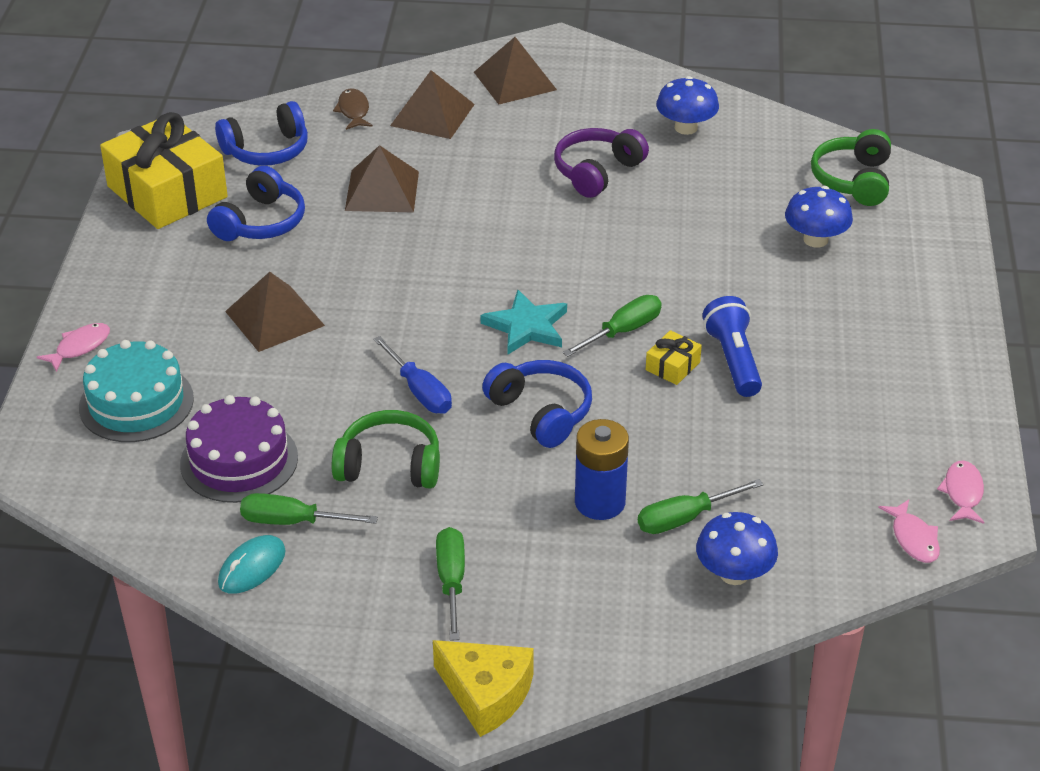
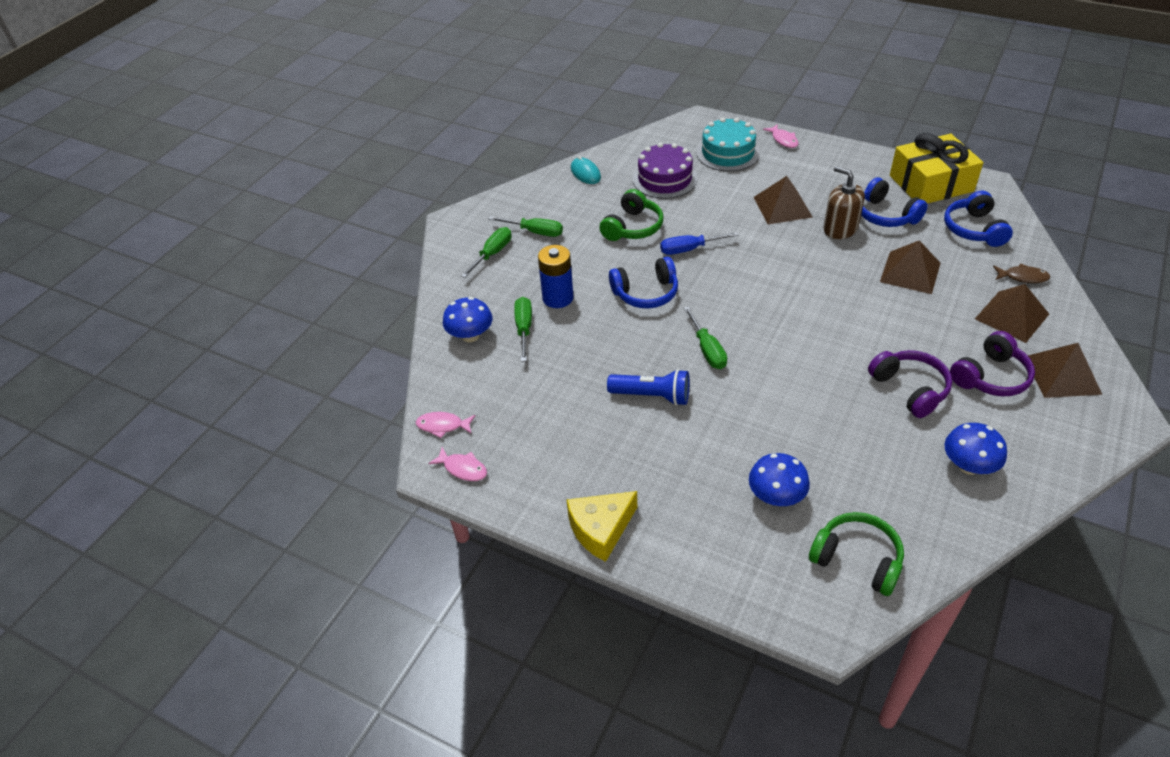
camera: 115 degrees right, 5 degrees up
green screwdriver [240,493,378,525] -> green screwdriver moved to [461,227,511,278]
yellow cheese [433,640,534,737] -> yellow cheese moved to [567,491,637,562]
turquoise star [481,289,567,354] -> none
yellow gift [646,330,702,385] -> none
none -> brown soap dispenser [823,166,865,239]
none -> purple headphones [950,331,1035,396]

